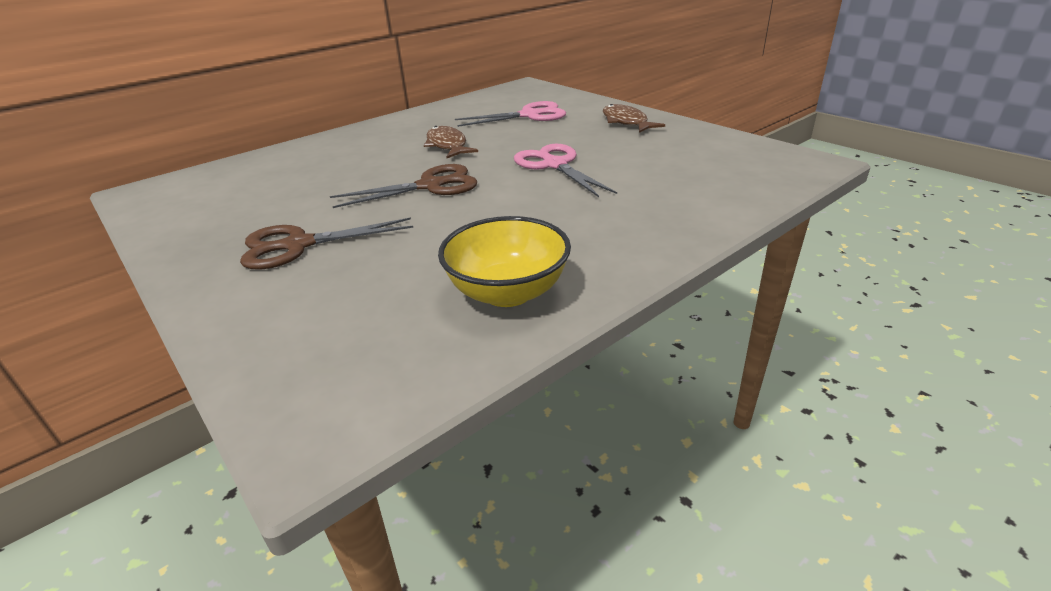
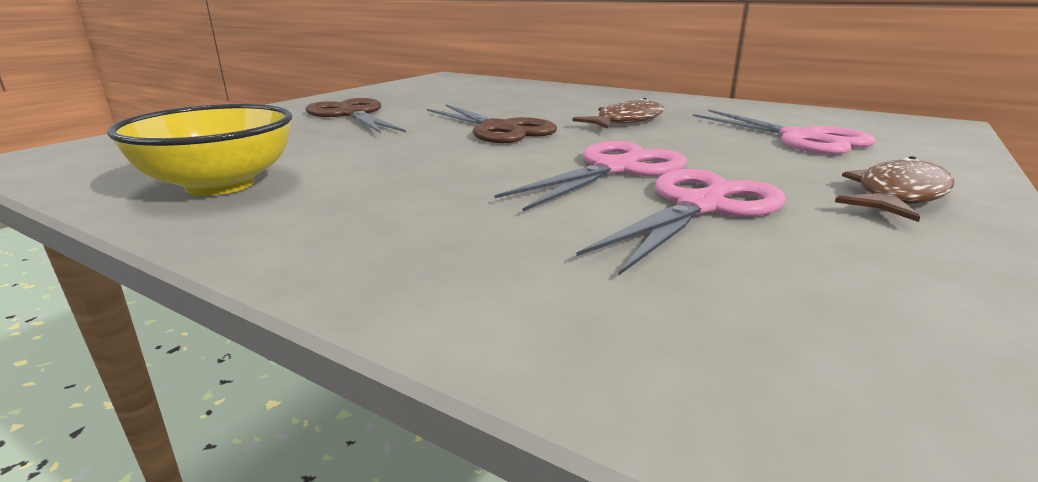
camera: 70 degrees right, 10 degrees down
none -> pink scissors [576,169,786,276]

